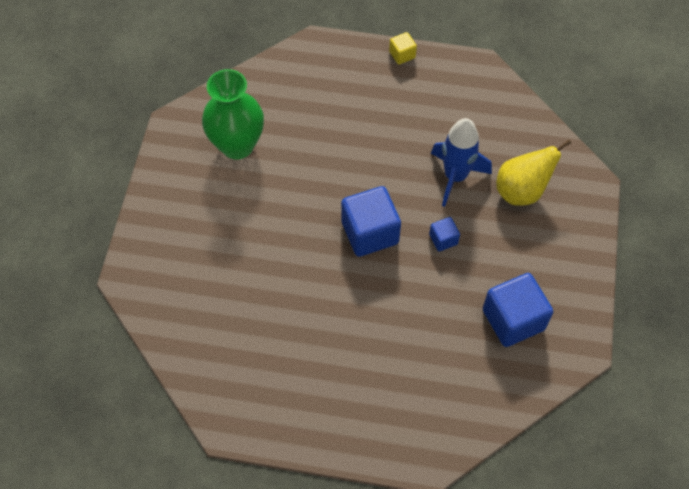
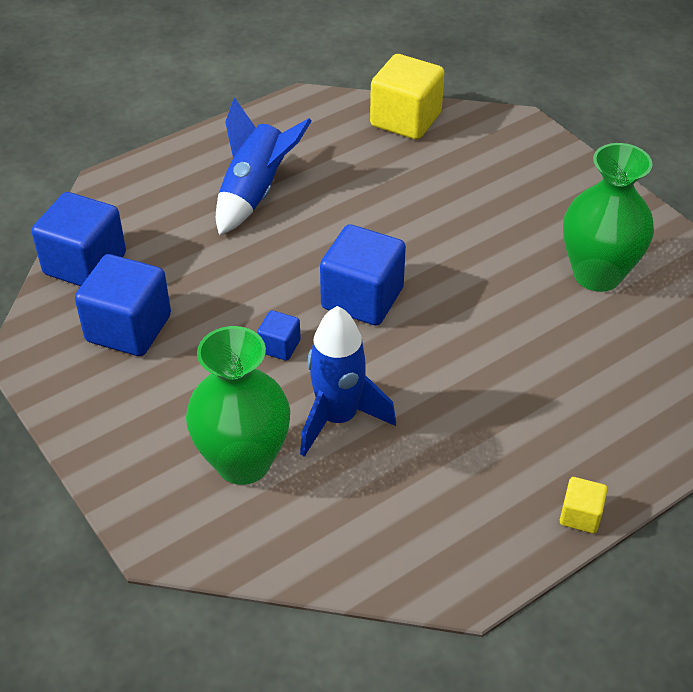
camera: 135 degrees right, 15 degrees down
yellow pear [496,139,571,206] -> green vase [186,326,290,485]
none -> blue cube [32,192,126,286]
none -> blue rocket [216,97,311,235]
none -> yellow cube [370,54,444,140]

